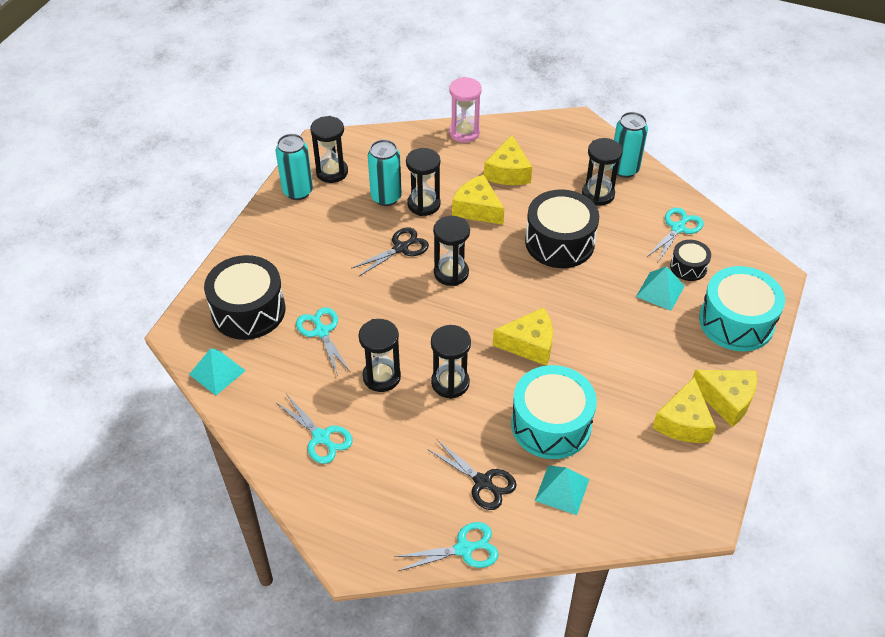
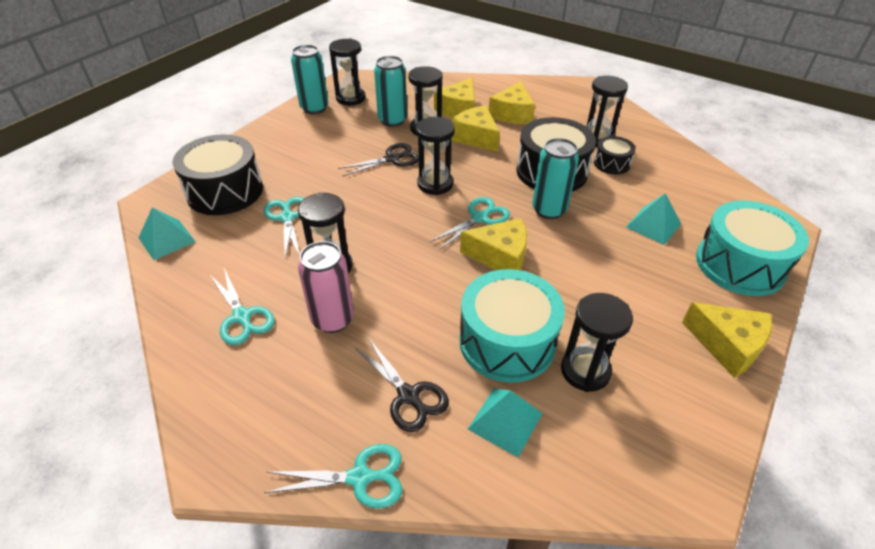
camera: 10 degrees right, 5 degrees down
black hourglass [431,325,471,399] -> black hourglass moved to [561,293,633,392]
pink hourglass [449,77,482,143] -> none
turquoise can [611,112,648,178] -> turquoise can moved to [532,138,579,219]
turquoise scissors [647,207,704,262] -> turquoise scissors moved to [430,197,510,250]
yellow cheese [653,377,716,443] -> yellow cheese moved to [434,78,475,118]
black drum [670,240,711,281] -> black drum moved to [594,136,636,174]
none -> pink can [298,241,354,333]

